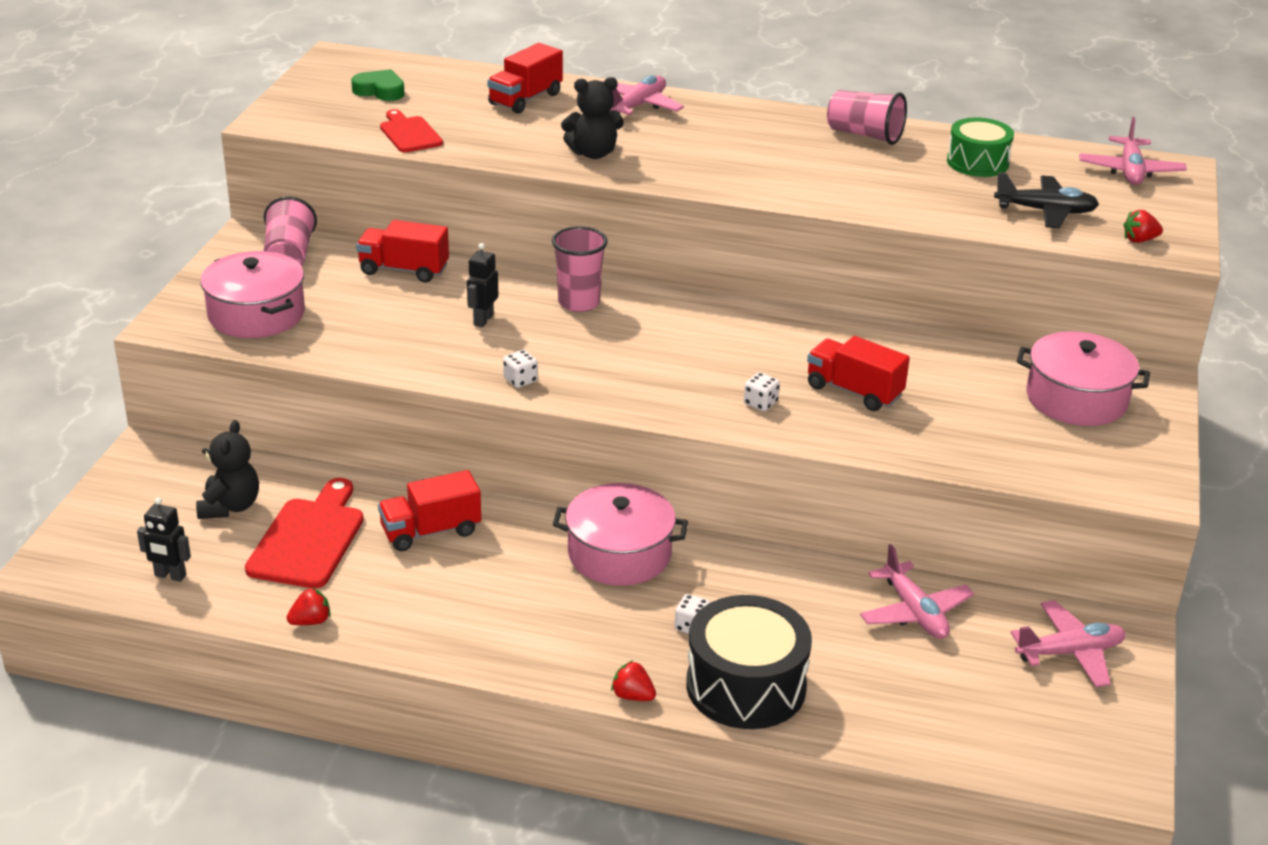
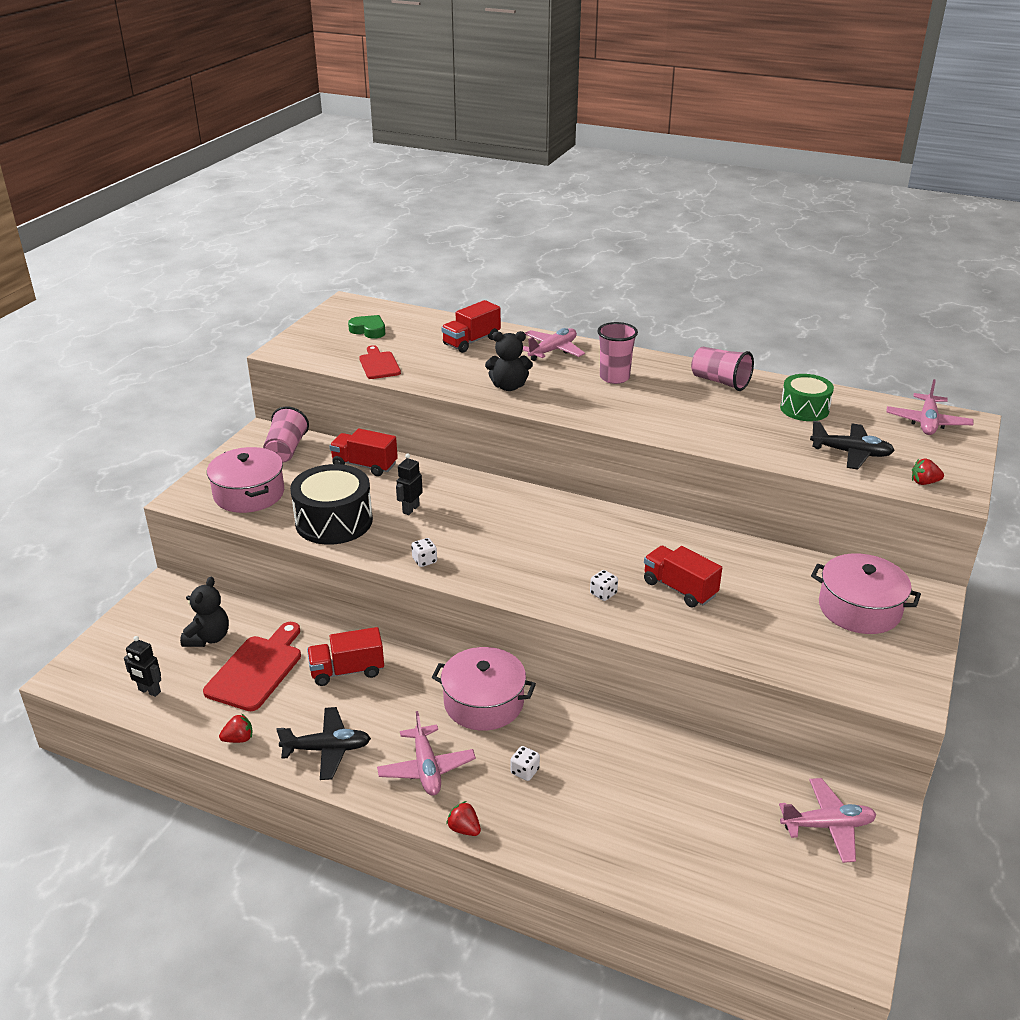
camera: 10 degrees right, 0 degrees up
pink cup [552,226,608,312] -> pink cup moved to [597,322,638,384]
black drum [686,595,812,729] -> black drum moved to [290,464,373,545]
pink plane [860,544,974,639] -> pink plane moved to [377,711,476,795]
none -> black plane [276,707,371,780]

